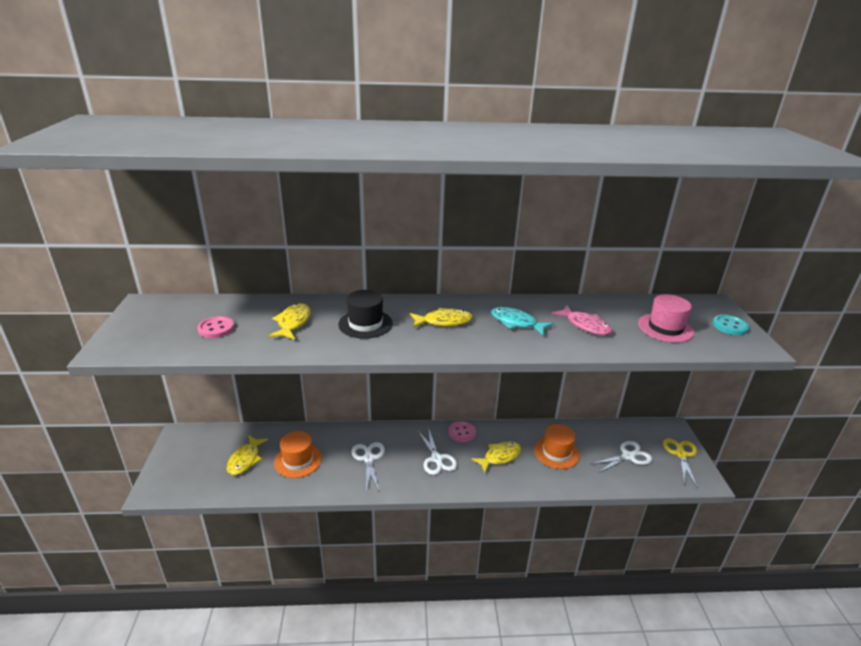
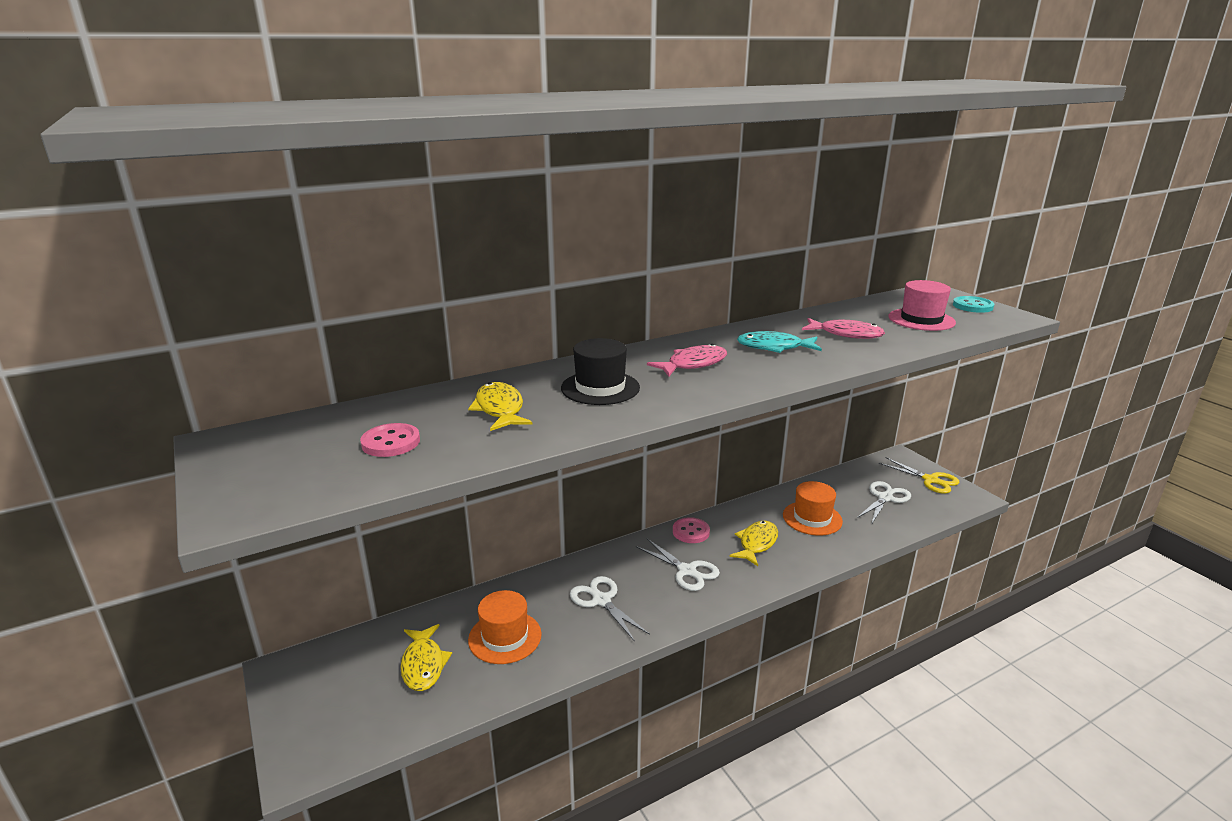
camera: 25 degrees left, 5 degrees down
yellow fish [410,308,473,328] -> pink fish [647,344,727,376]
yellow scissors [663,438,697,487] -> yellow scissors turned 150 degrees clockwise [879,457,959,494]

